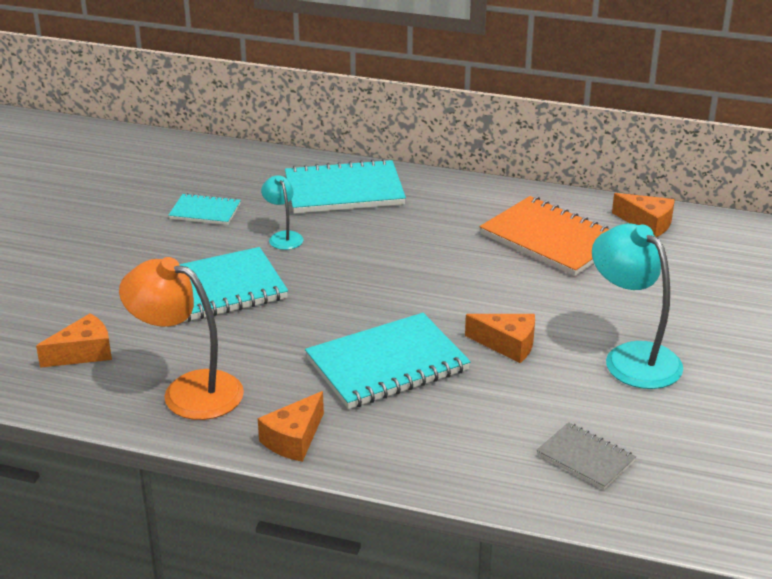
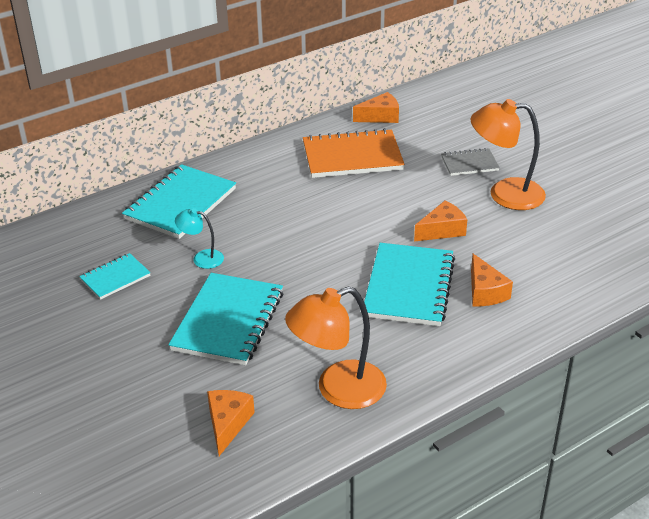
camera: 50 degrees left, 5 degrees up
orange cheese [258,391,324,462] -> orange cheese moved to [471,254,513,306]
grey notebook [536,422,636,490] -> grey notebook moved to [441,148,500,176]
turquoise lamp [592,224,683,389] -> orange lamp [470,99,546,210]

